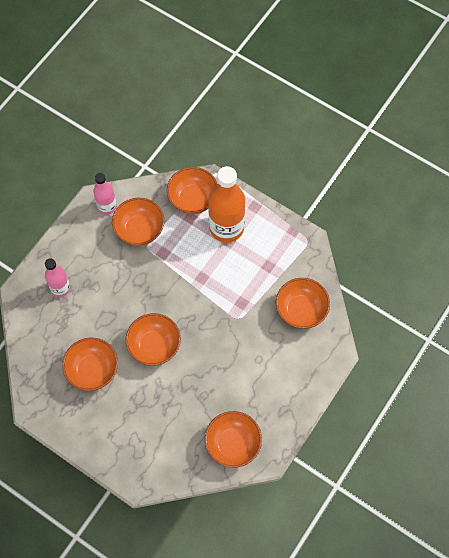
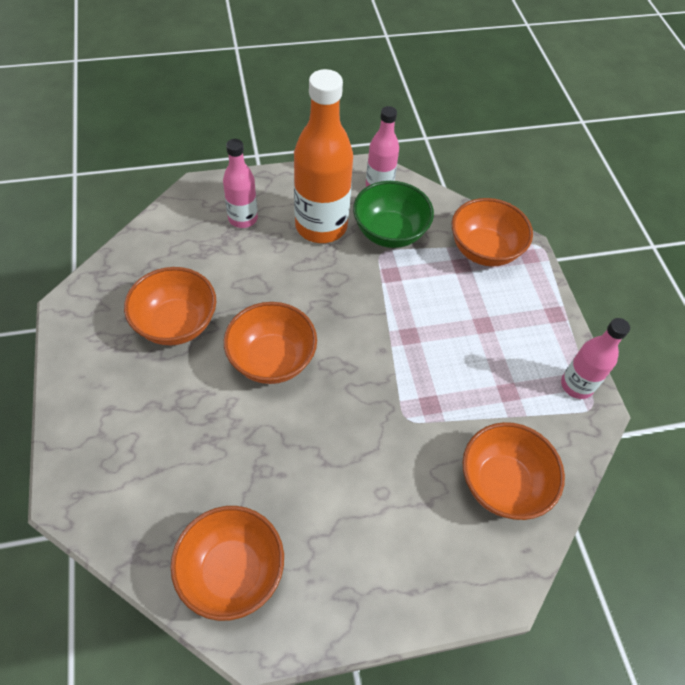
camera: 40 degrees right, 10 degrees down
orange bowl [112,198,164,246] -> green bowl [353,181,434,248]
orange bottle [208,166,245,243] -> orange bottle moved to [294,69,353,243]
none -> pink bottle [561,318,630,399]

